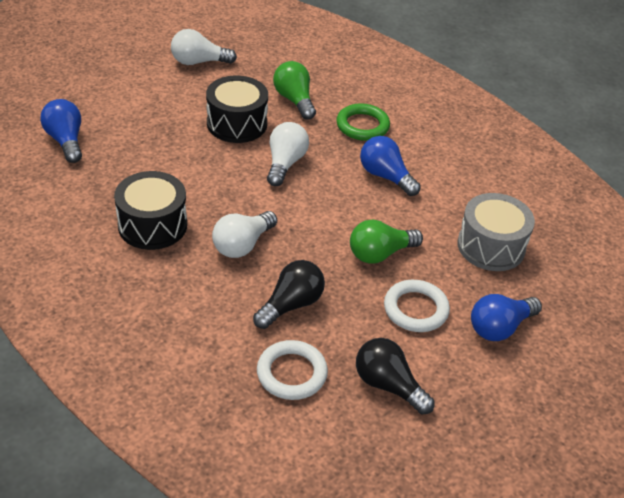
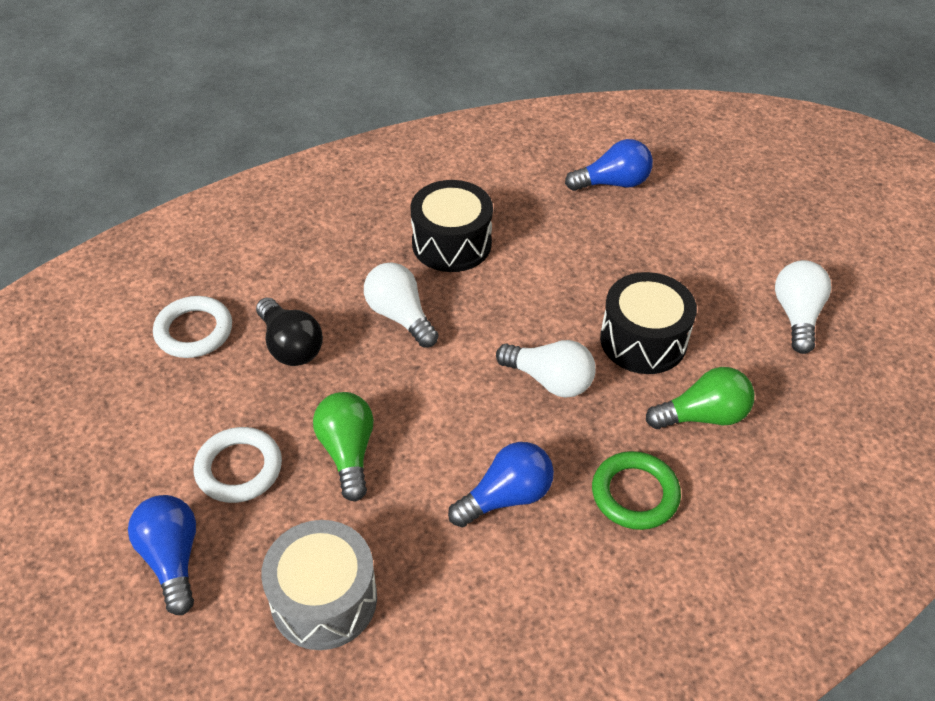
camera: 105 degrees right, 5 degrees up
black light bulb [356,338,435,414] -> none

